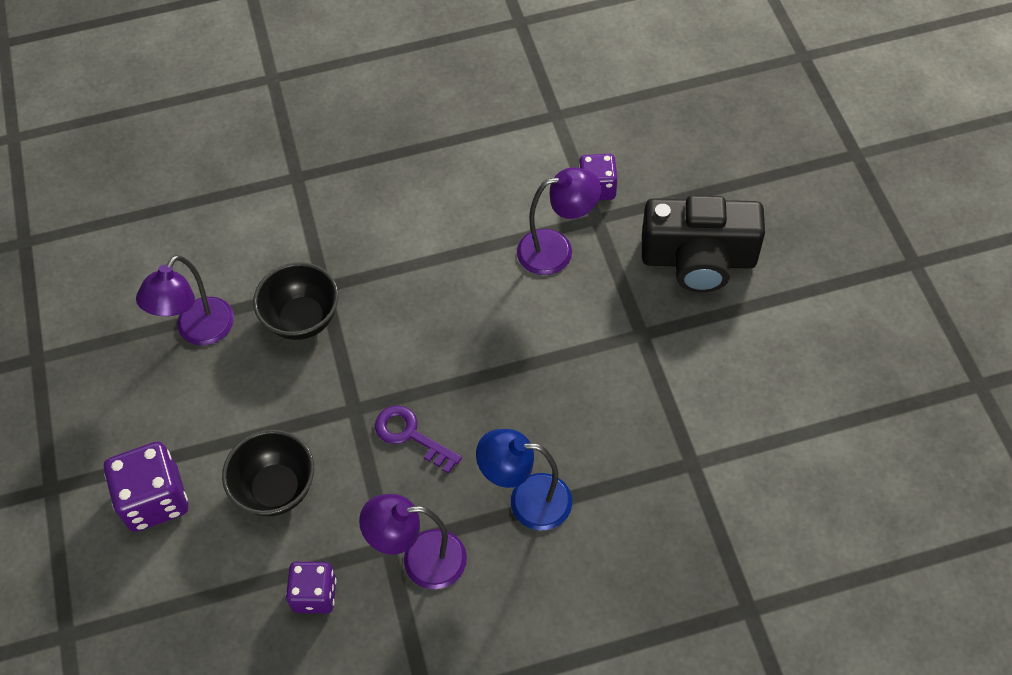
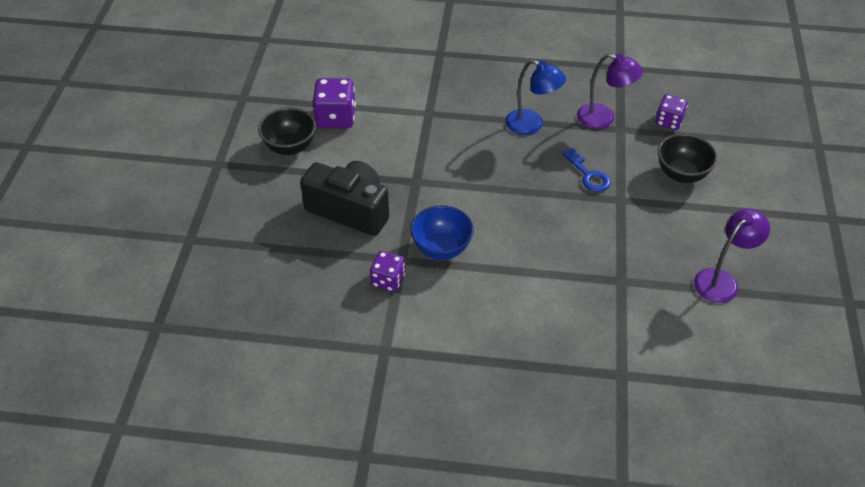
camera: 160 degrees left, 10 degrees down
purple dice [104,442,188,532] -> purple dice moved to [312,78,356,128]
black bowl [253,262,339,340] -> black bowl moved to [258,107,316,155]
purple key [375,405,462,474] -> blue key [562,148,611,192]
purple lamp [517,167,601,275] -> blue bowl [410,205,474,260]

